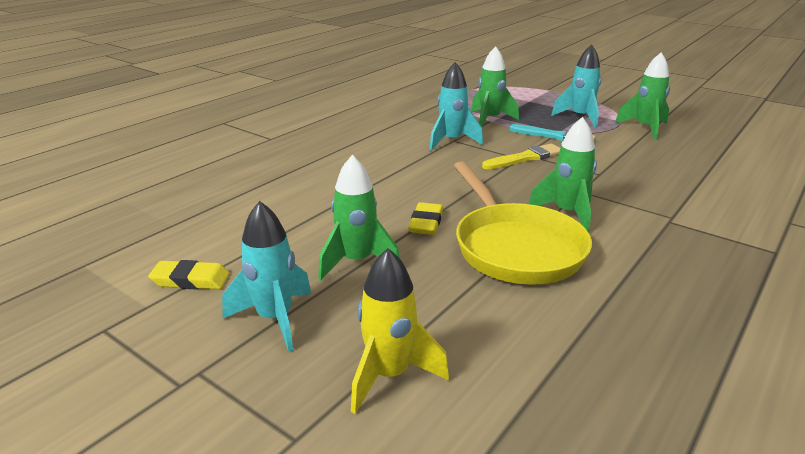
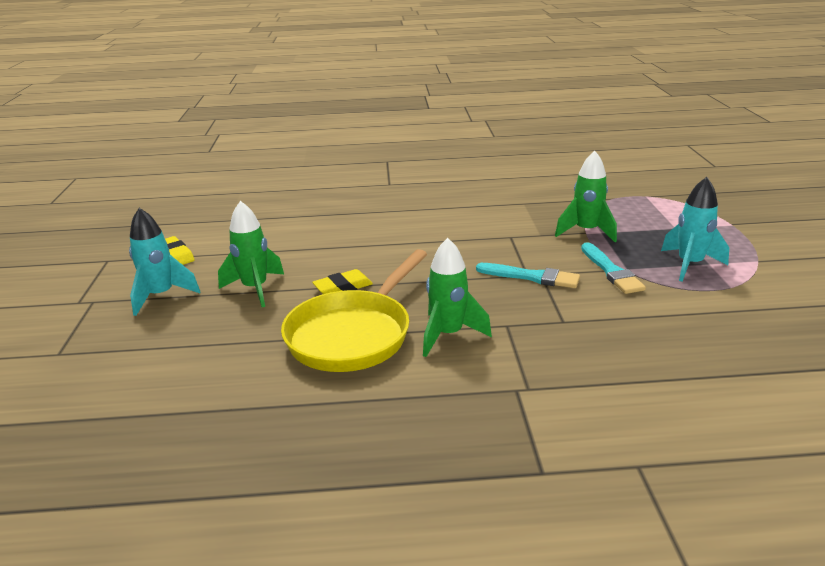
camera: 50 degrees right, 0 degrees up
yellow rocket [351,248,449,414] -> none
turquoise rocket [429,62,483,151] -> none
yellow brush [482,144,560,169] -> turquoise brush [476,263,580,288]
green rocket [615,52,670,140] -> none

